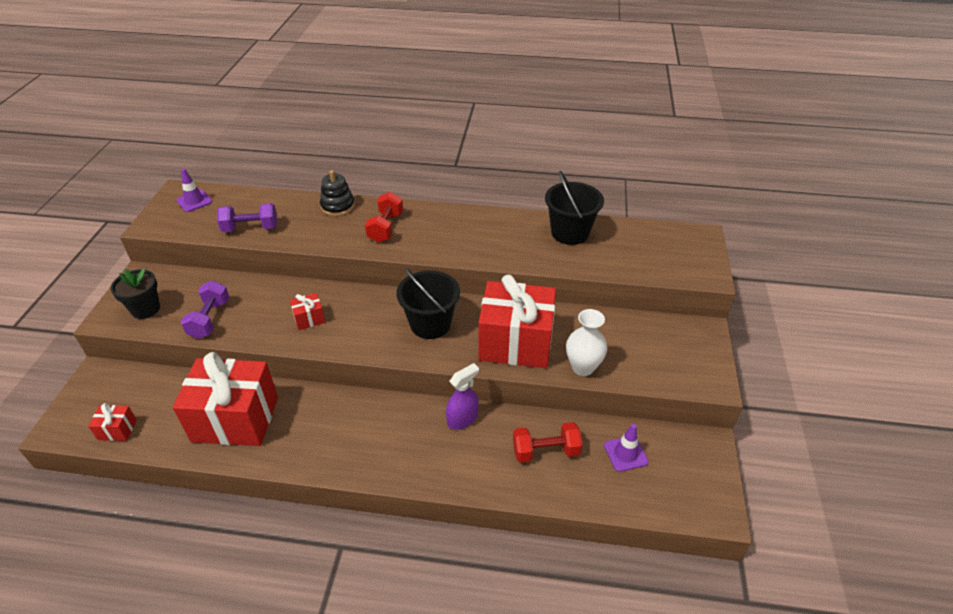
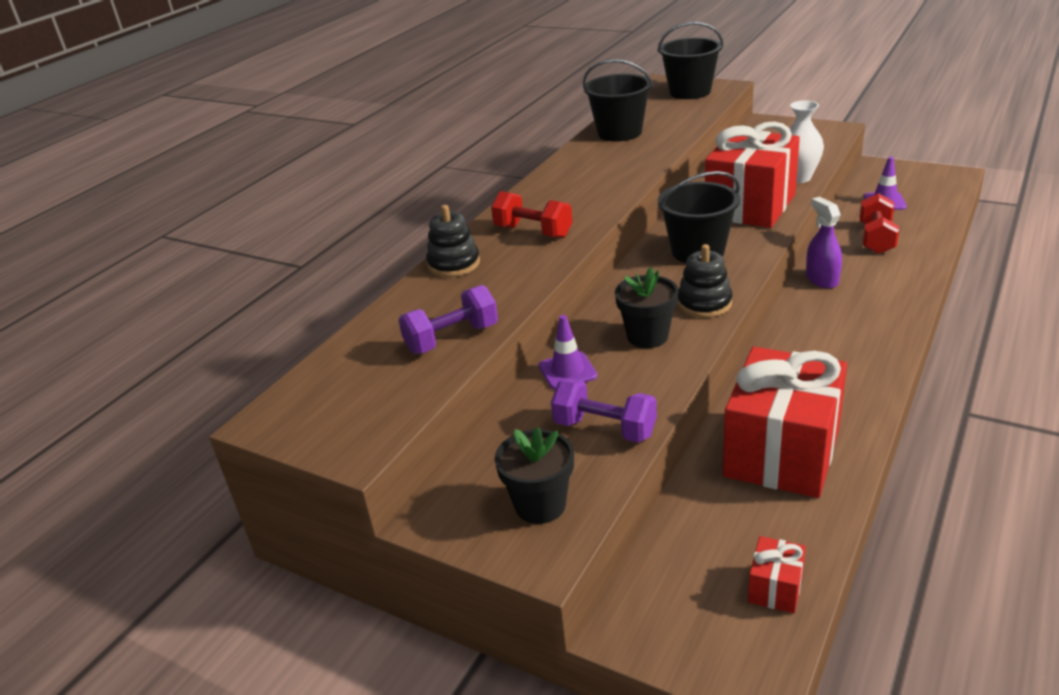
camera: 65 degrees left, 10 degrees down
purple traffic cone [177,168,212,212] -> purple traffic cone moved to [539,315,597,390]
purple dumbbell [217,203,277,232] -> purple dumbbell turned 45 degrees clockwise [398,285,498,354]
red gift [290,293,325,330] -> black flower pot [615,267,679,348]
none -> black bucket [658,22,723,99]
none -> black stacking toy [677,244,732,318]

